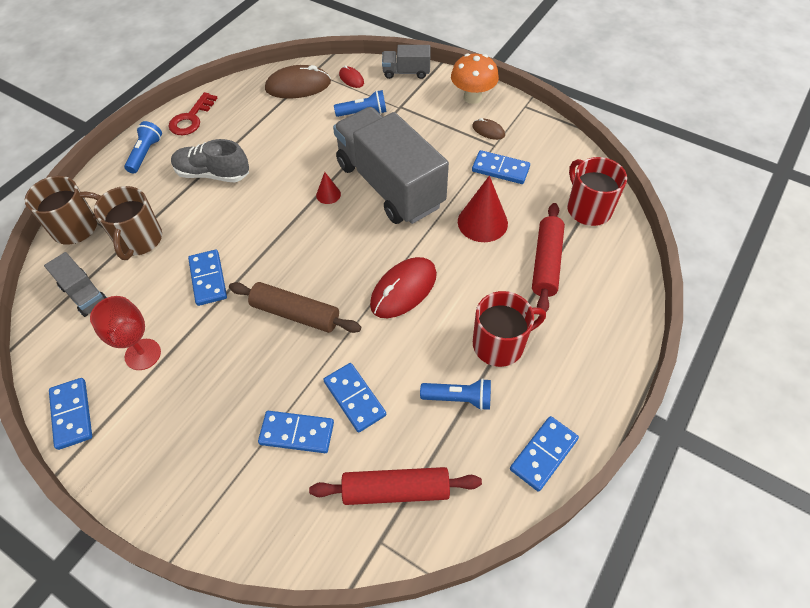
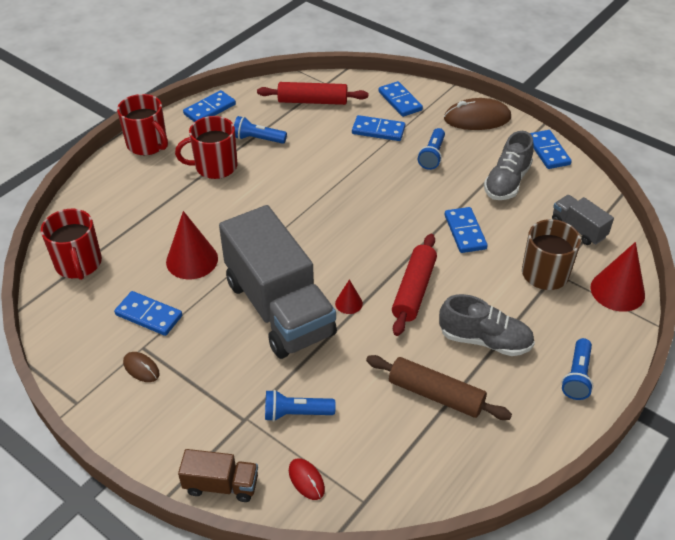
camera: 175 degrees left, 10 degrees down
brown mug [25,176,101,245] -> red cone [591,242,645,312]
red goblet [90,296,161,370] -> grey shoe [484,131,534,200]
red key [169,92,218,135] -> none
brown rolling pin [229,282,361,333] -> brown rolling pin moved to [366,355,512,420]
brown mouse [265,65,331,98] -> brown mouse moved to [444,98,511,130]
blue domino [323,363,386,433] -> blue domino moved to [379,81,423,117]
red mouse [370,257,437,318] -> none
grey truck [382,45,430,79] -> brown truck [178,449,258,502]
orange mushroom [451,53,499,104] -> none
red rolling pin [532,203,565,312] -> red rolling pin moved to [392,234,437,336]
none -> red mug [117,94,168,155]
none -> blue flashlight [418,128,445,170]

